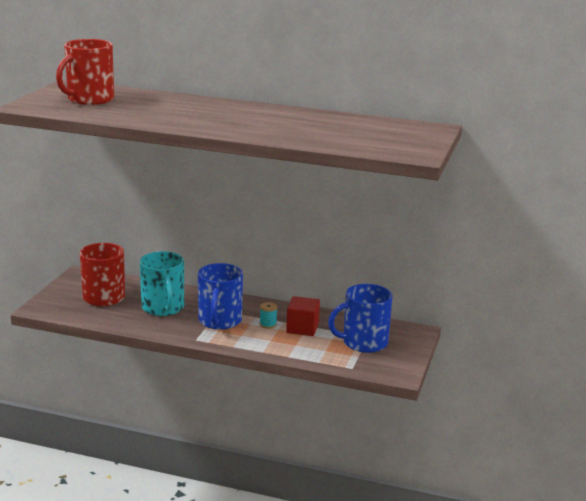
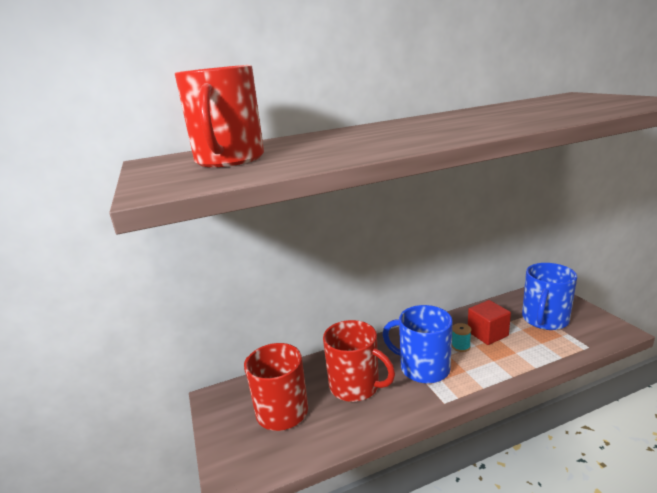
camera: 35 degrees left, 0 degrees up
turquoise mug [140,251,184,316] -> red mug [323,320,395,402]
blue mug [198,263,243,330] -> blue mug turned 150 degrees clockwise [382,305,453,384]

